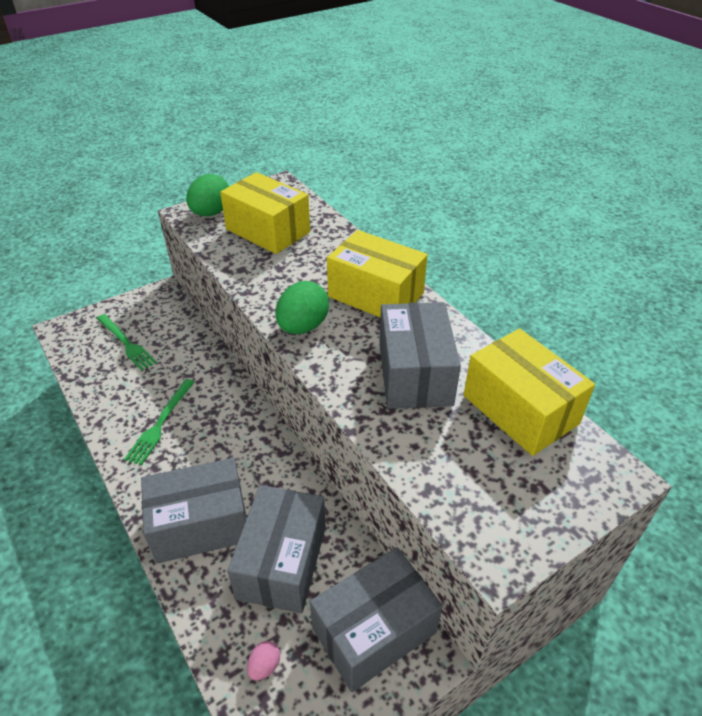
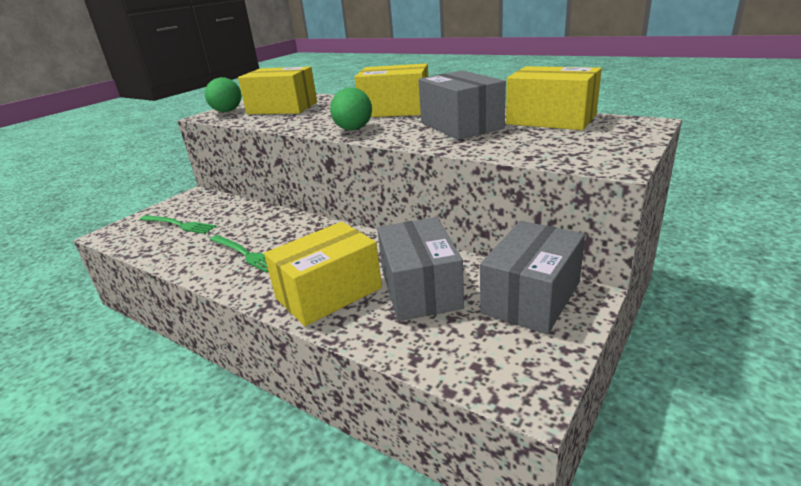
camera: 20 degrees left, 15 degrees down
green fork [124,379,195,465] -> green fork turned 45 degrees counterclockwise [210,235,269,273]
grey box [141,458,246,564] -> yellow box [264,222,382,326]
pink egg [247,641,280,681] -> none

